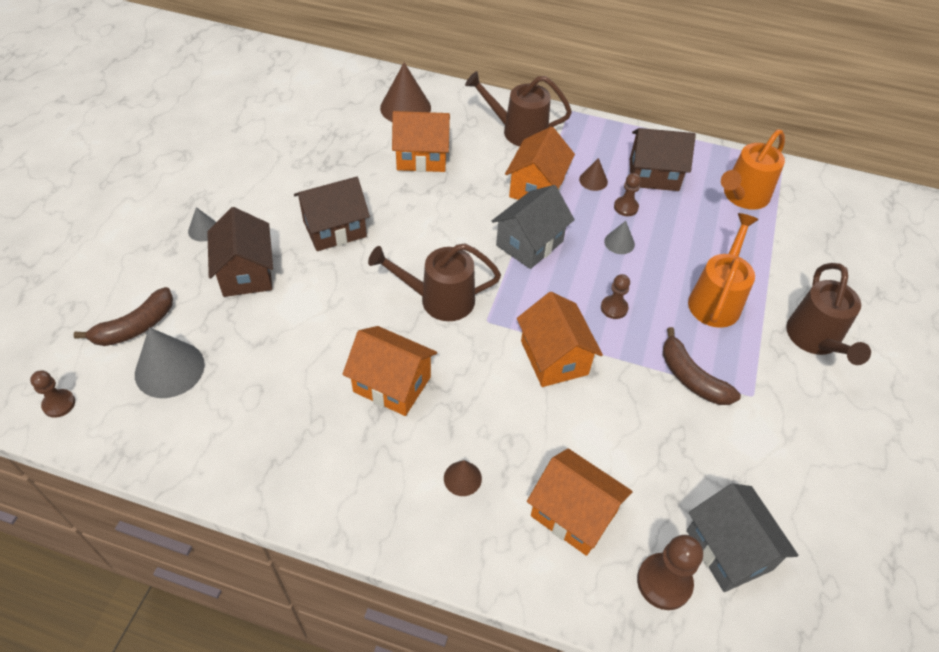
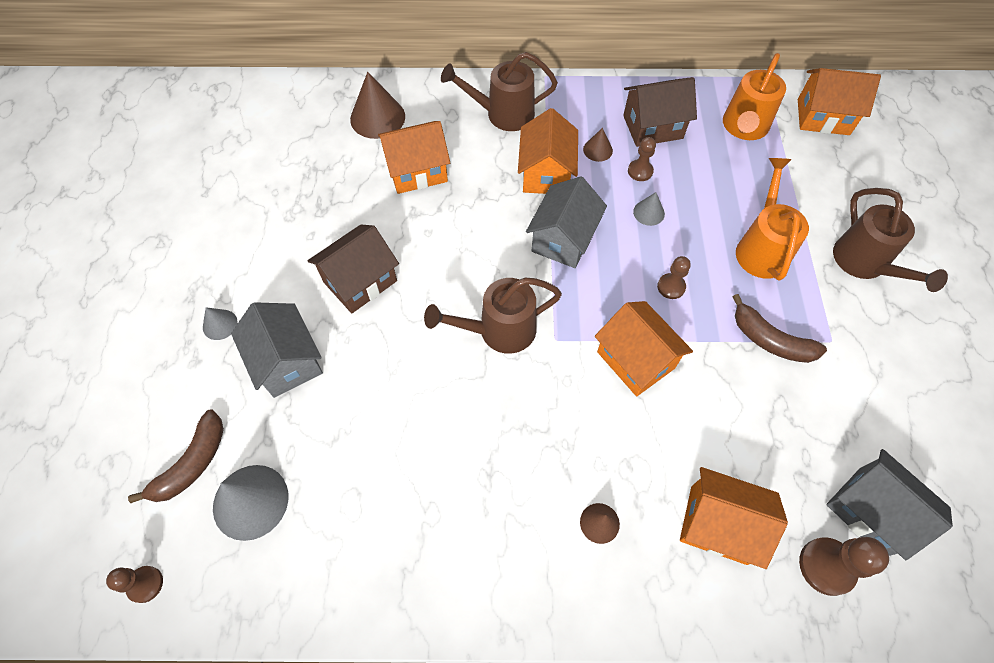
camera: 15 degrees left, 10 degrees up
brown house [207,207,273,297] -> grey house [231,302,323,398]
orange house [343,326,437,416] -> orange house moved to [798,68,881,135]

